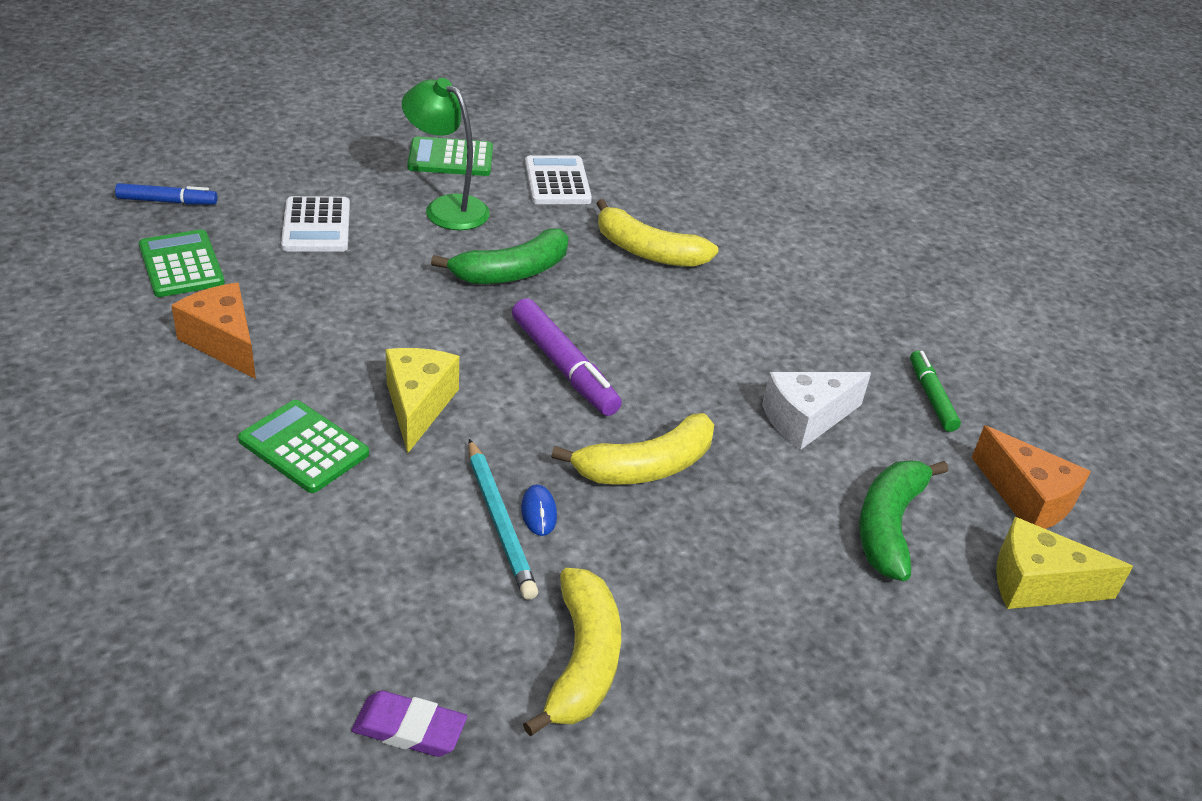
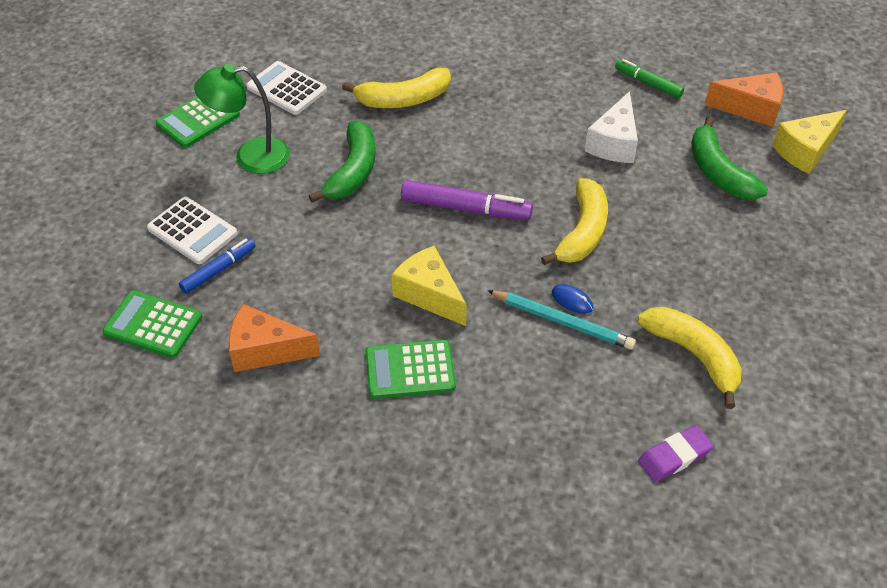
camera: 40 degrees left, 10 degrees up
blue marker [115,183,217,205] -> blue marker moved to [179,238,256,294]

